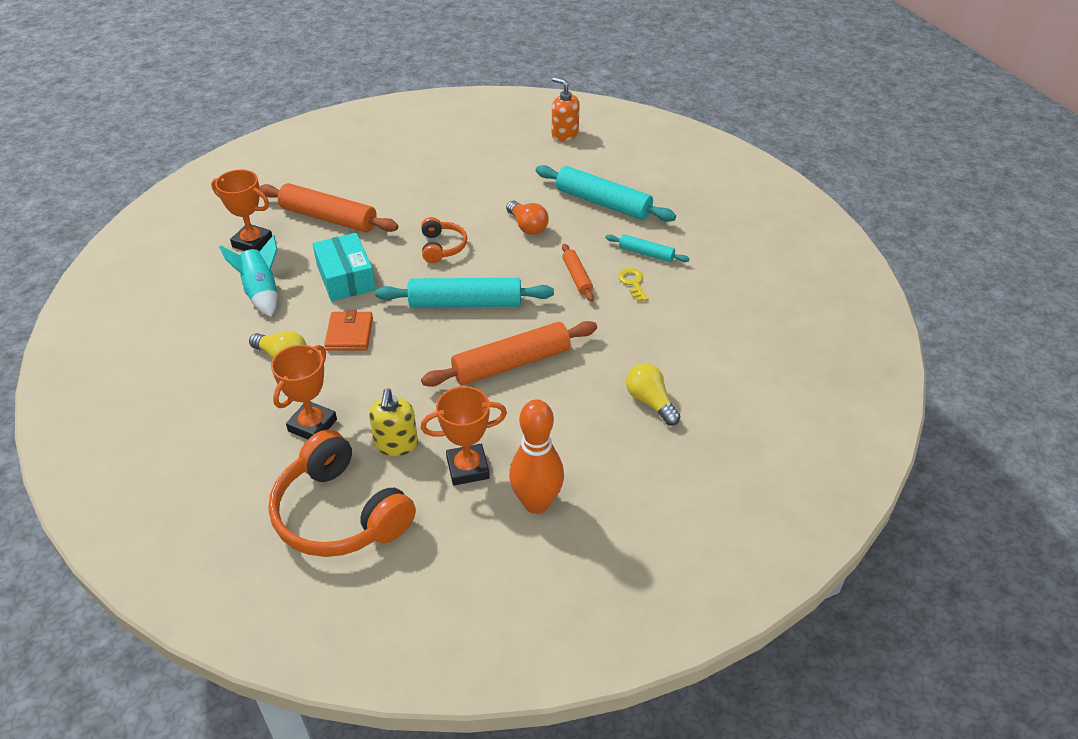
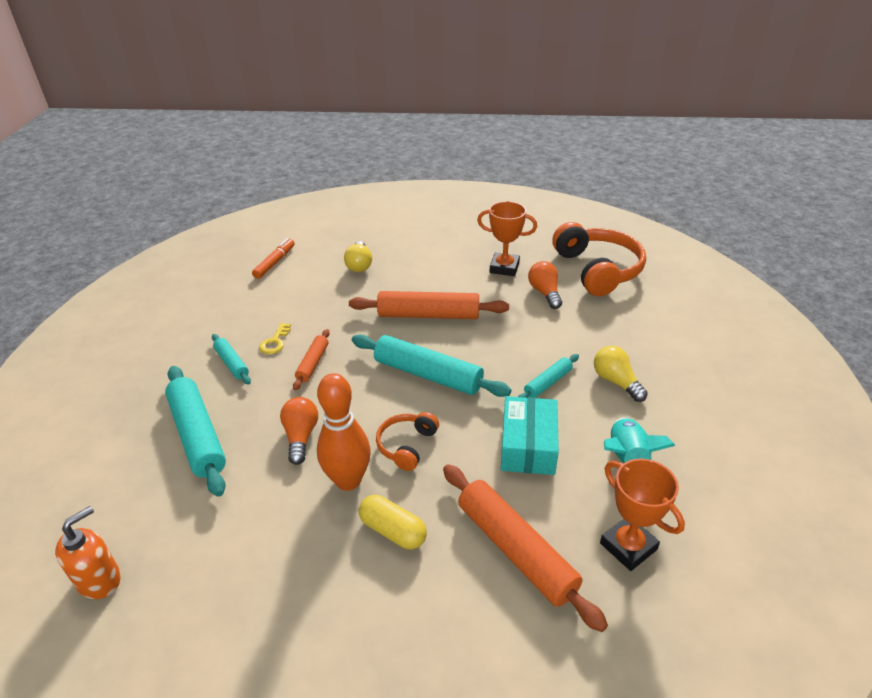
camera: 150 degrees left, 5 degrees down
orange trophy [271,345,337,439] -> none
orange wallet [324,309,373,351] -> turquoise rolling pin [518,354,579,398]
yellow soap dispenser [369,388,418,456] -> orange light bulb [528,261,562,309]
orange bowling pin [509,399,564,514] -> orange bowling pin moved to [317,373,371,491]
orange soap dispenser [552,77,580,141] -> orange soap dispenser turned 120 degrees counterclockwise [55,506,121,599]
none -> orange marker [252,238,295,279]
none -> yellow capsule [359,495,427,550]

